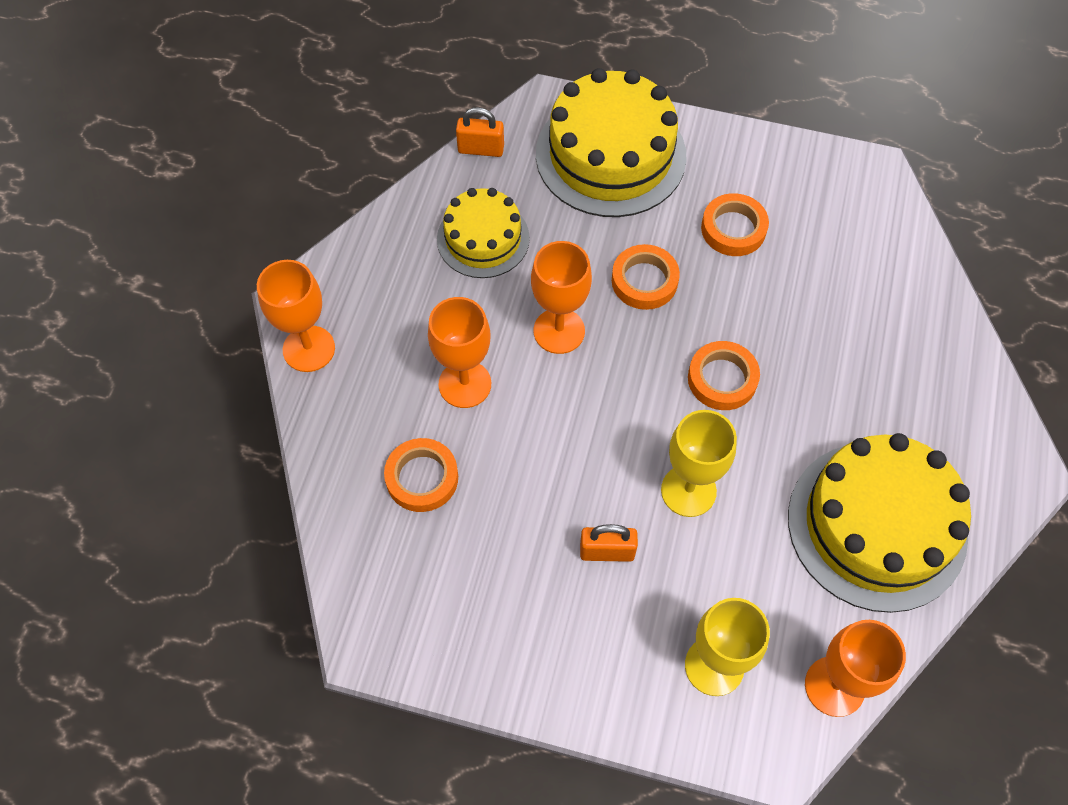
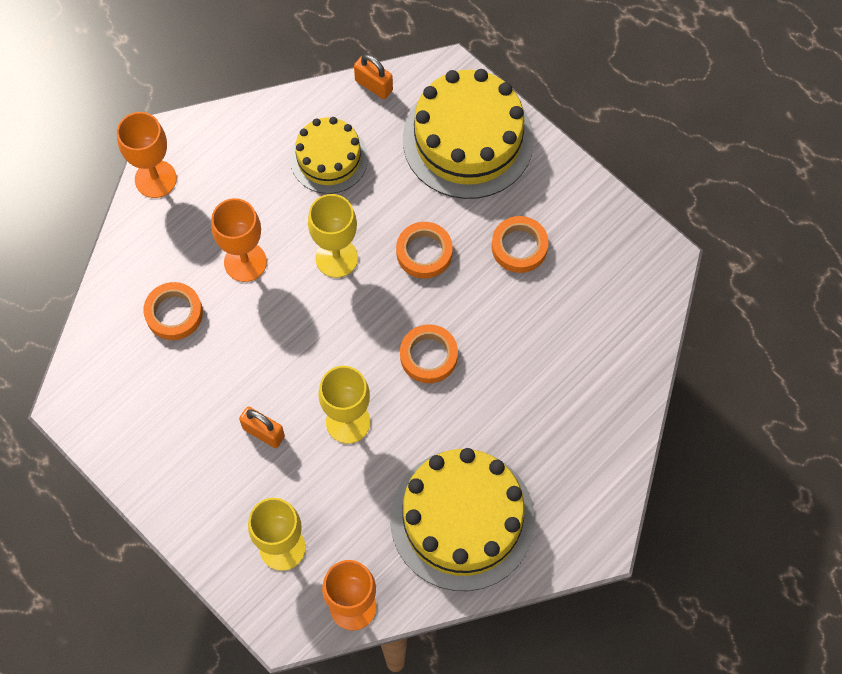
camera: 30 degrees right, 5 degrees up
orange goblet [531,241,592,354] -> yellow goblet [308,194,358,278]

